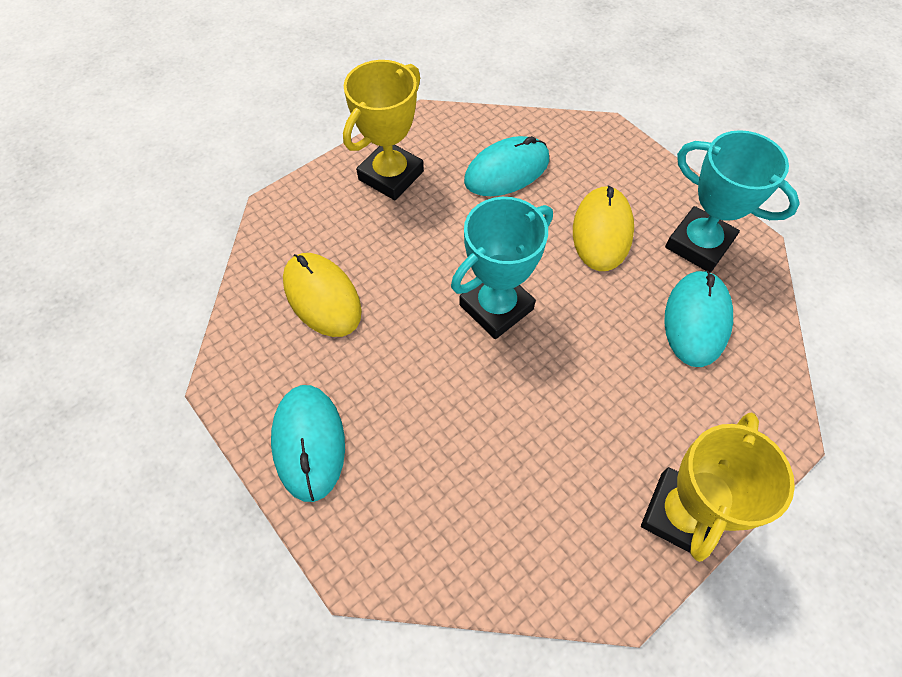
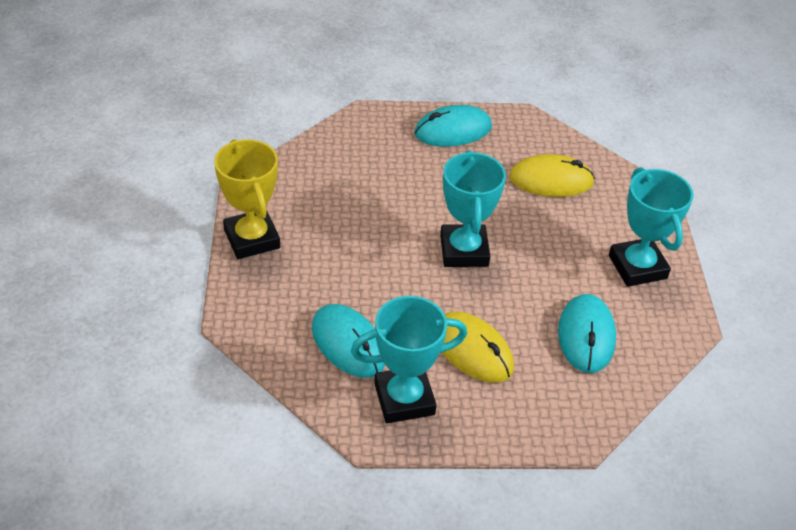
camera: 125 degrees right, 15 degrees down
turquoise mouse [271,385,345,502] -> turquoise mouse turned 45 degrees counterclockwise [414,105,492,146]
yellow trophy [343,60,424,200] -> turquoise trophy [609,167,694,287]

